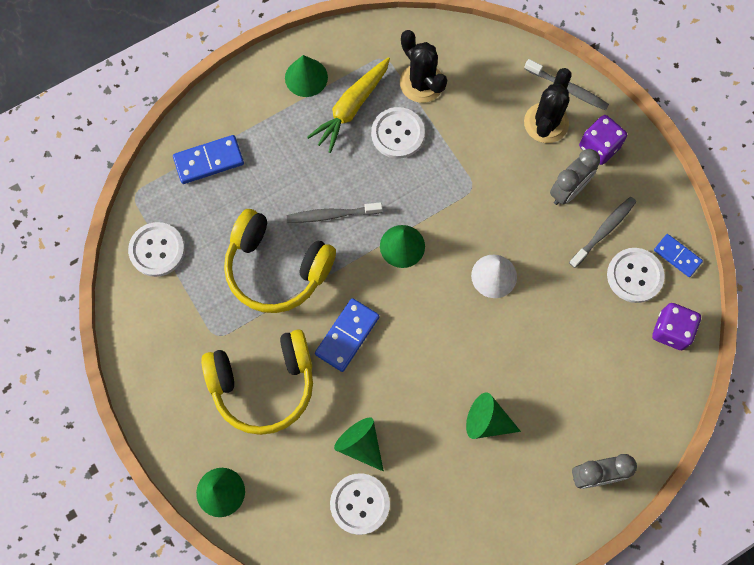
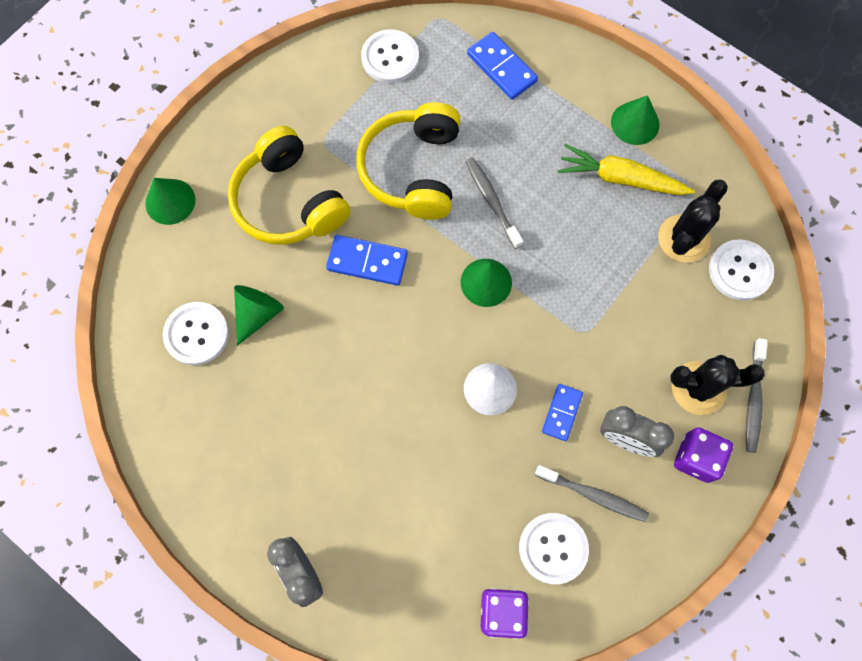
camera: 70 degrees right, 0 degrees up
white button [371,107,425,159] -> white button moved to [709,239,774,301]
green cone [466,392,521,439] -> none
blue domino [654,234,703,277] -> blue domino moved to [542,384,583,441]

